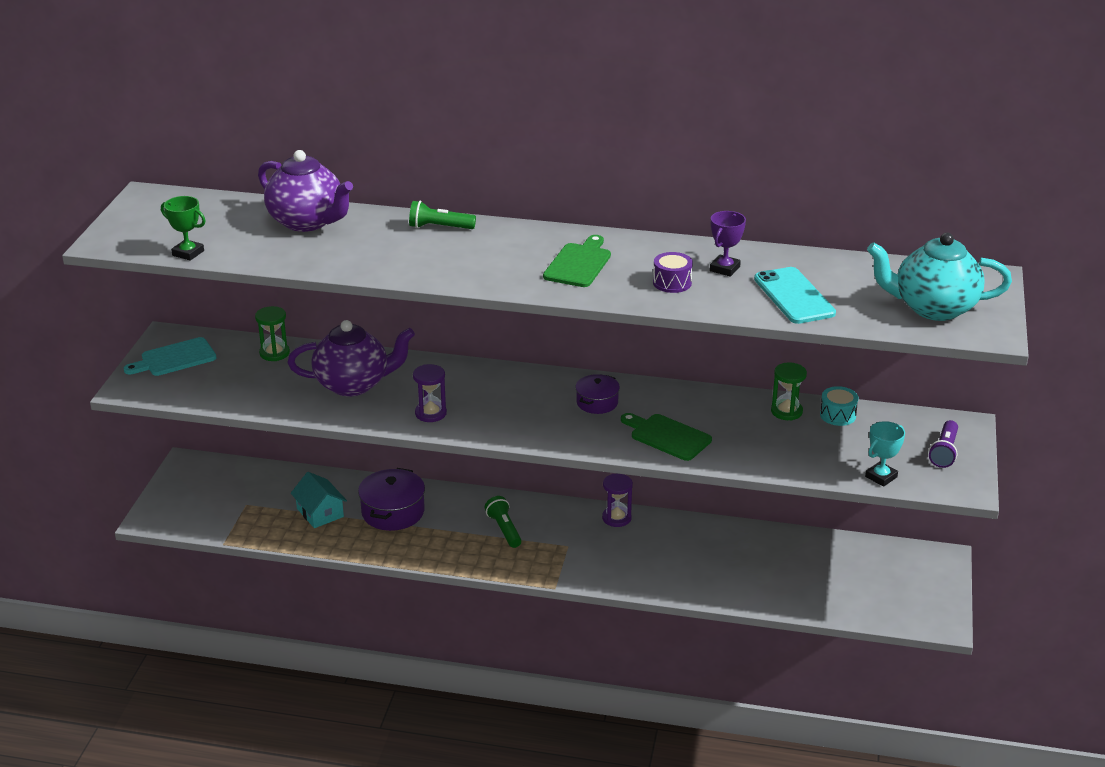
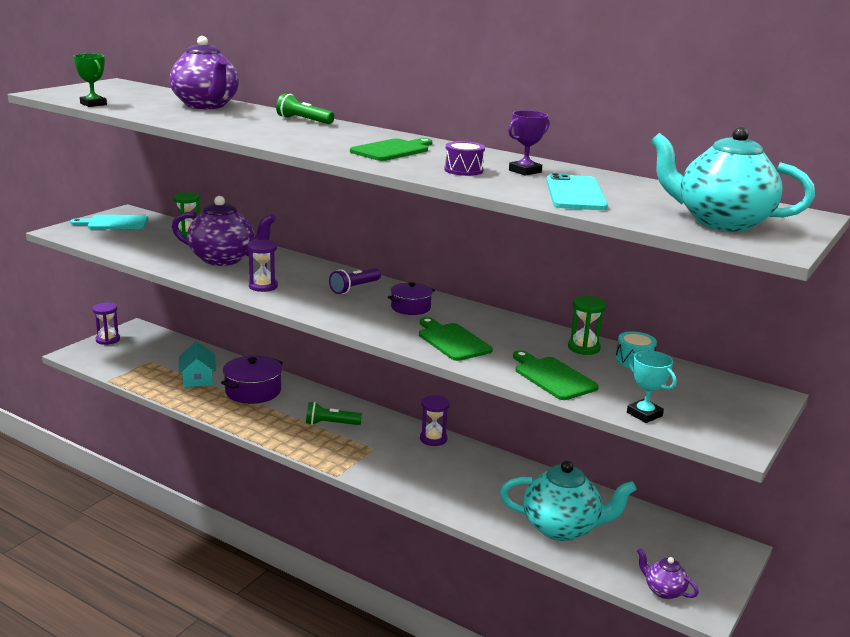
camera: 20 degrees right, 10 degrees down
green flashlight [485,496,522,548] -> green flashlight turned 90 degrees counterclockwise [306,402,362,425]
turquoise trophy [865,421,905,487] -> turquoise trophy turned 75 degrees clockwise [627,351,676,423]
purple flashlight [929,420,958,468] -> purple flashlight moved to [329,268,381,294]
none -> purple hourglass [92,303,120,345]
none -> turquoise teapot [500,461,637,541]
none -> green cutting board [513,350,599,400]
none -> purple teapot [637,548,699,599]

